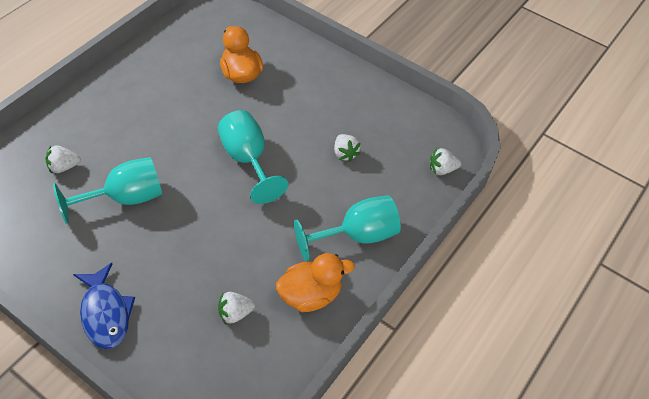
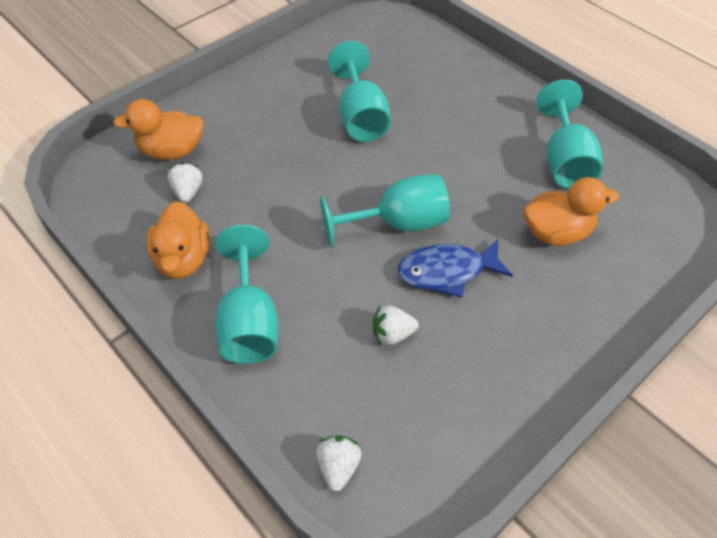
camera: 105 degrees right, 0 degrees up
white strawberry [46,145,81,173] -> none
blue fish [73,263,135,349] -> blue fish moved to [397,239,513,298]
none -> orange duck [113,99,204,160]
none -> turquoise goblet [537,80,603,189]

